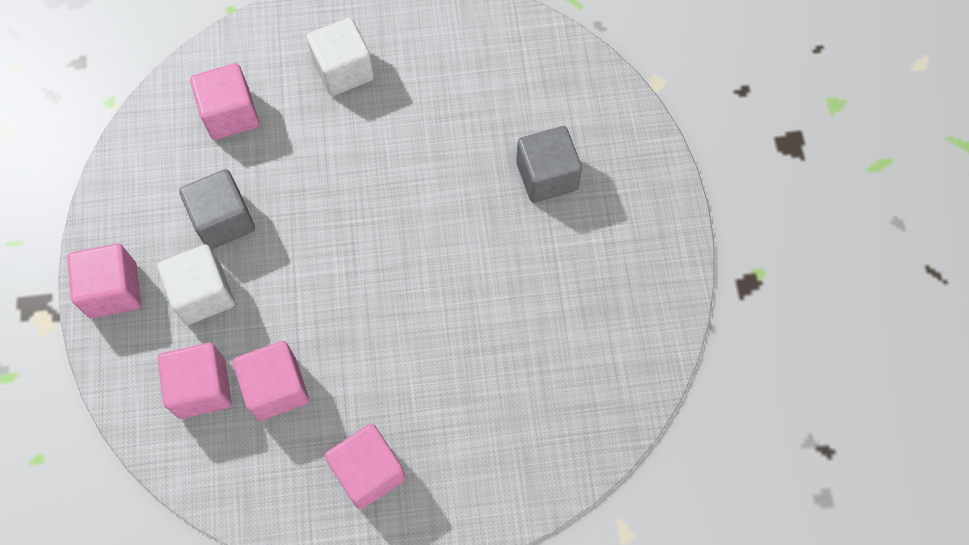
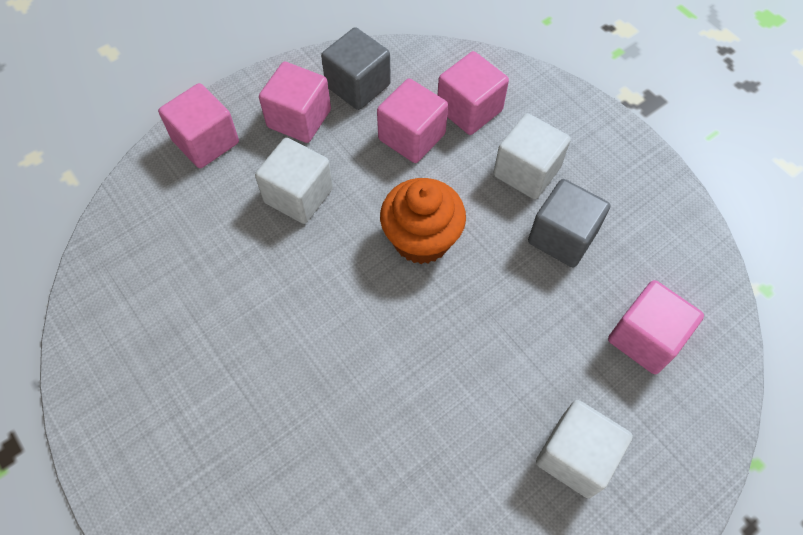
camera: 150 degrees right, 5 degrees down
pink cube [67,243,141,319] -> pink cube moved to [158,83,239,168]
grey cube [516,126,582,203] -> grey cube moved to [321,27,391,110]
none -> white cube [255,138,333,224]
none -> orange cupcake [380,178,466,264]

